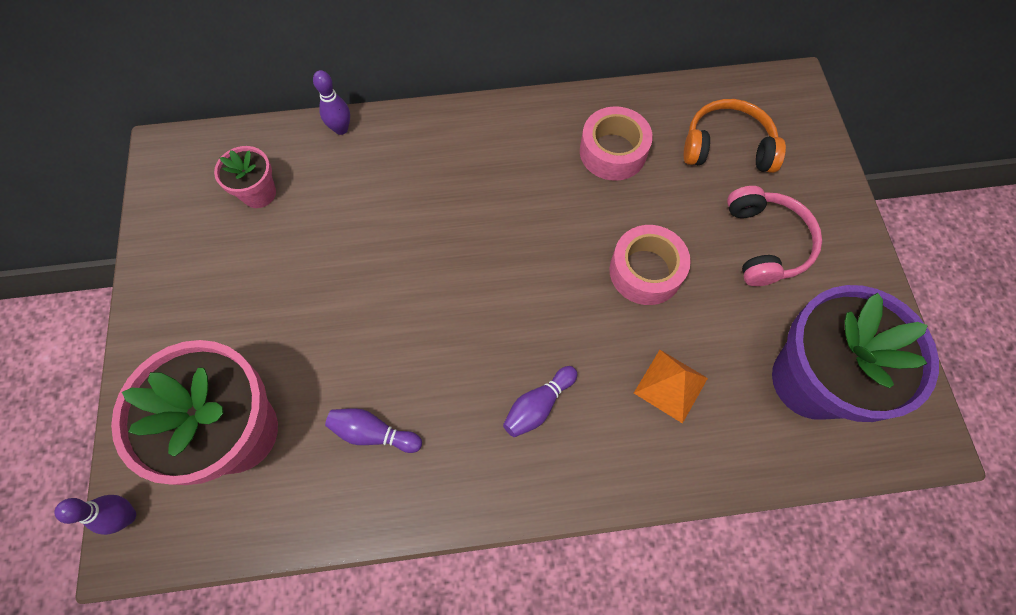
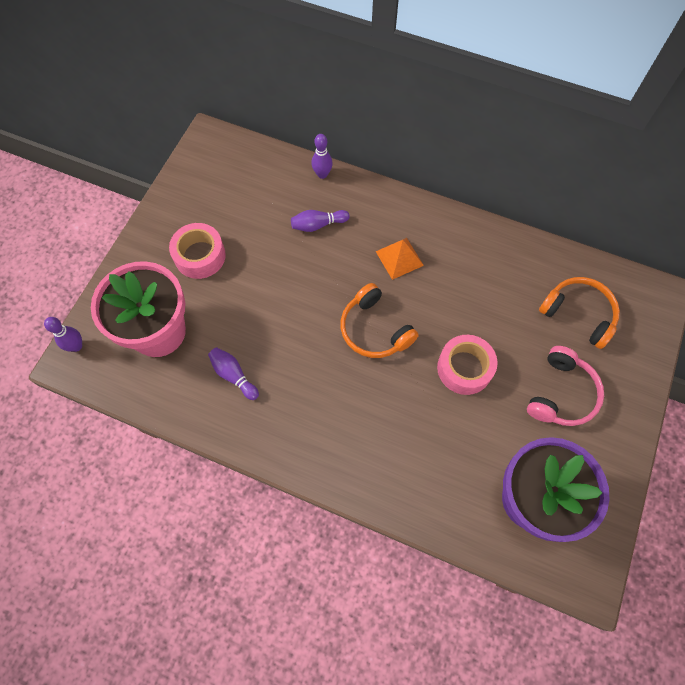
camera: 30 degrees right, 0 degrees up
pink flower pot [214,146,276,208] -> none
purple bowling pin [503,366,577,437] -> purple bowling pin moved to [291,210,350,232]
pink tape [580,106,653,181] -> pink tape moved to [169,223,226,279]
orange pyramid [634,350,708,424] -> orange pyramid moved to [375,238,424,280]
none -> orange headphones [340,283,419,358]

